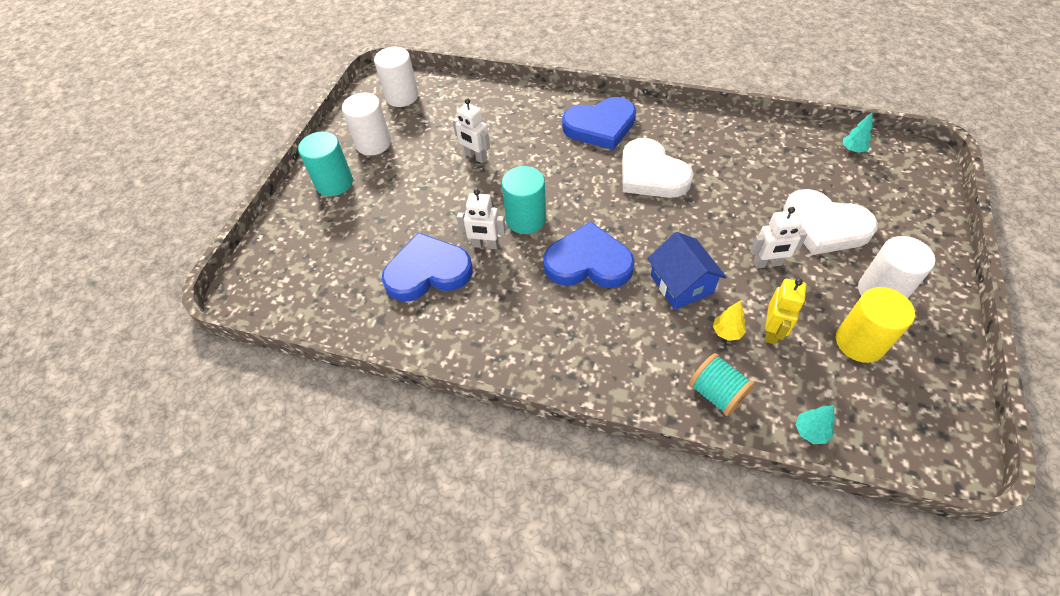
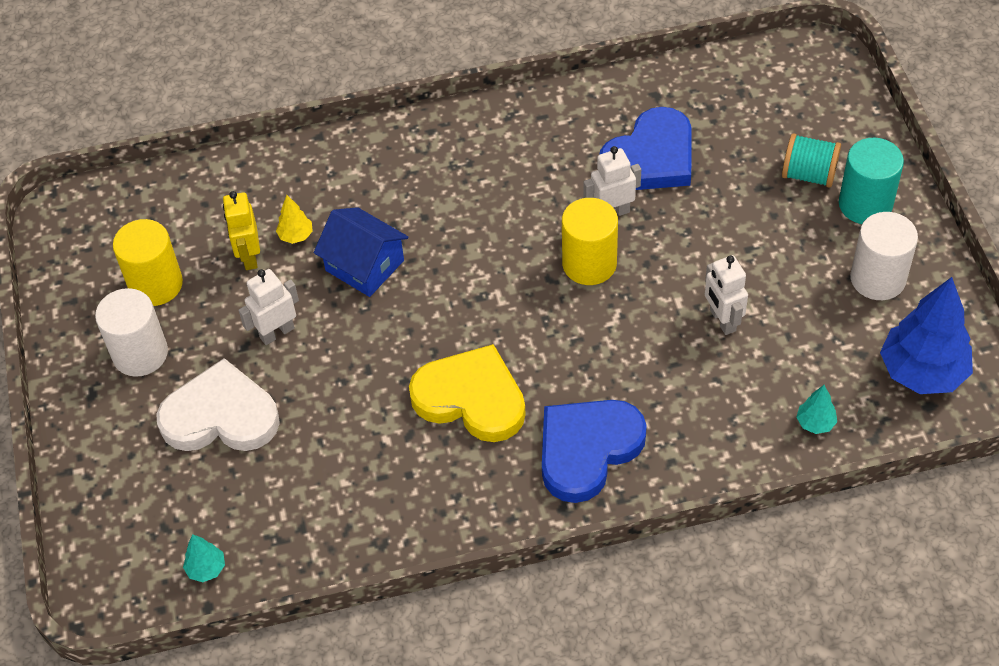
camera: 150 degrees right, 0 degrees up
white cylinder [374,47,418,107] -> blue tree [880,277,973,394]
white robot [453,98,490,163] -> white robot turned 120 degrees counterclockwise [705,255,748,335]
turquoise cylinder [502,166,546,234] -> yellow cylinder [562,198,618,285]
blue heart [543,222,635,288] -> none
white heart [622,138,693,198] -> yellow heart [409,344,526,442]
turquoise spool [689,353,755,416] -> turquoise spool moved to [782,133,841,188]
turquoise tree [796,405,835,444] -> turquoise tree moved to [796,385,837,434]

